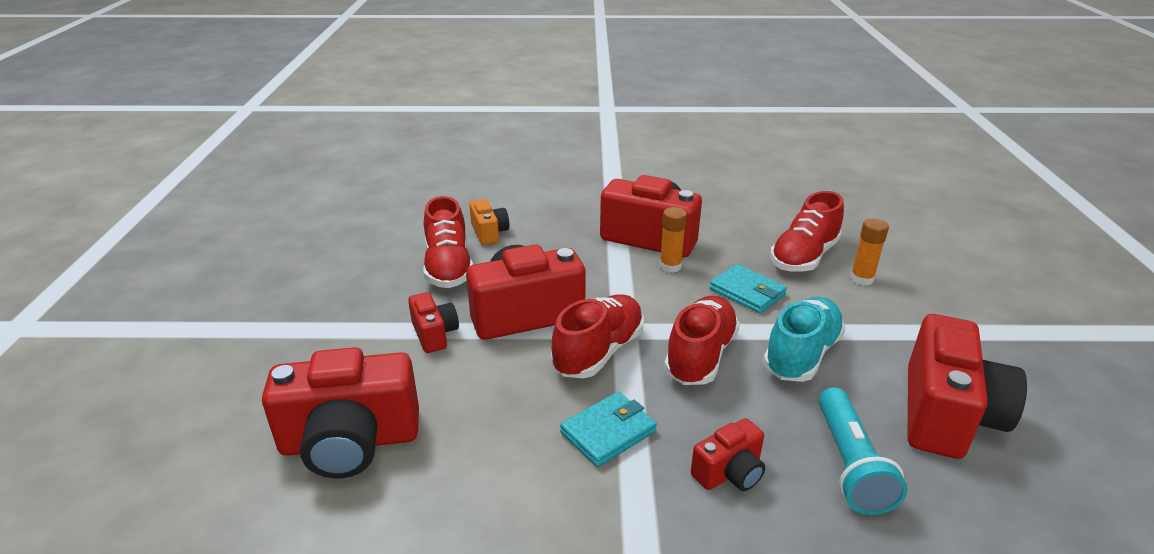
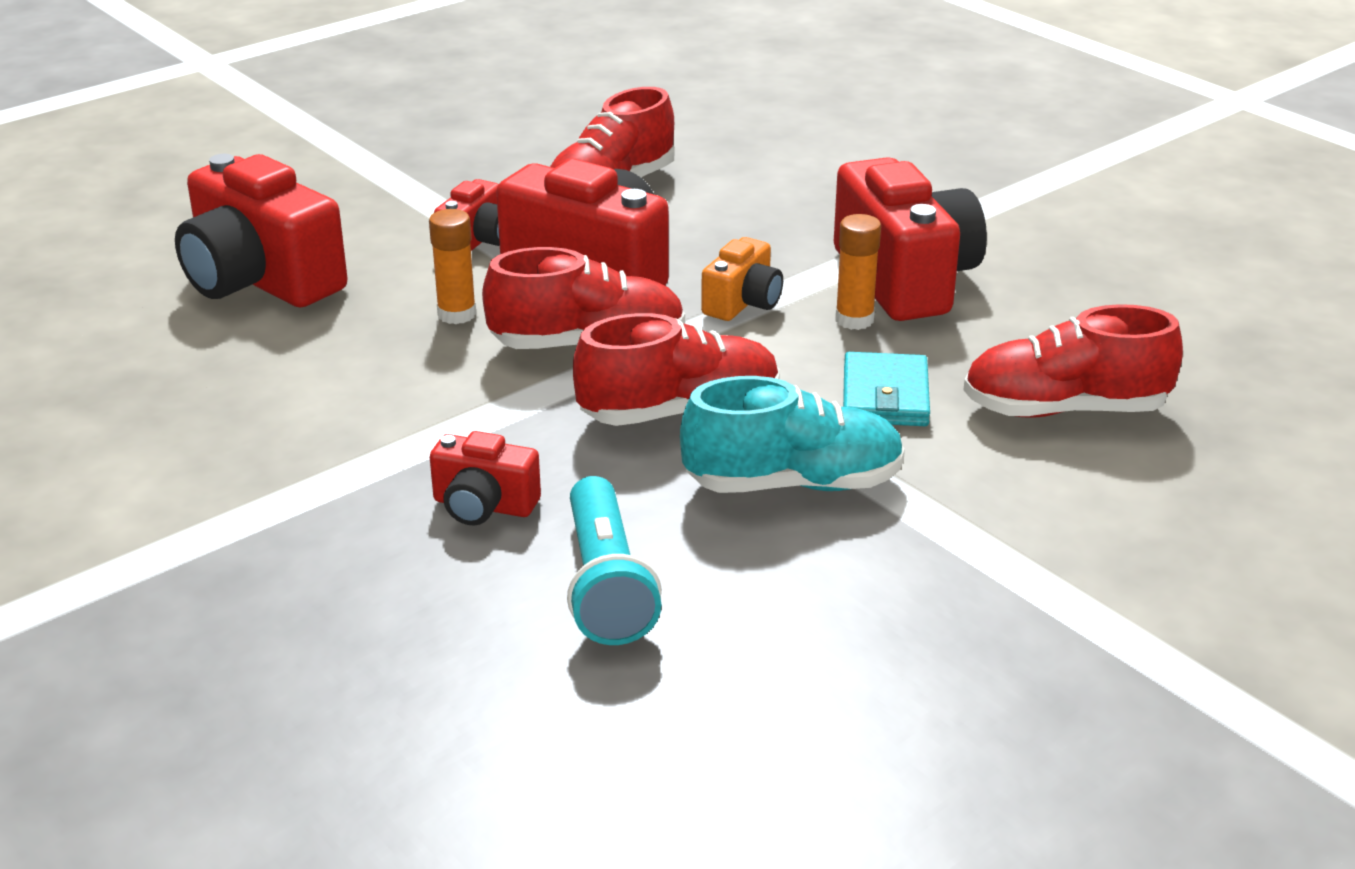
camera: 50 degrees right, 0 degrees up
orange camera [469,199,509,246] -> orange camera moved to [701,237,783,321]
turquoise wallet [560,392,657,467] -> none
turquoise flashlight [819,387,908,515] -> turquoise flashlight turned 60 degrees counterclockwise [567,476,662,645]
orange glue stick [850,218,889,285] -> orange glue stick moved to [429,209,476,324]
red camera [907,314,1027,459] -> none

